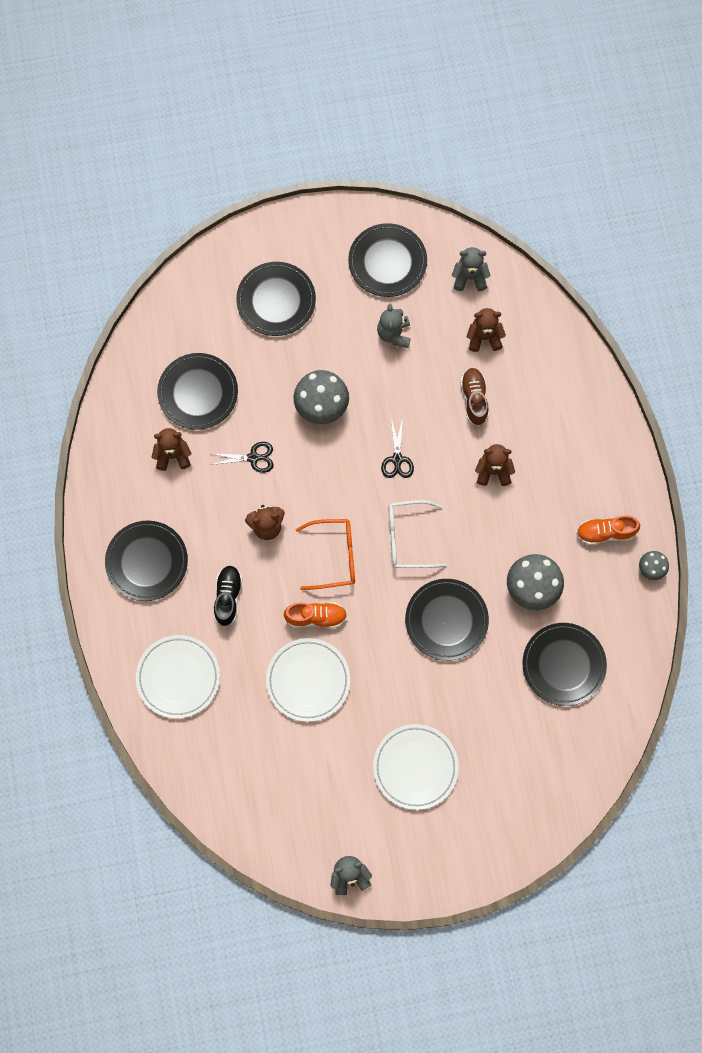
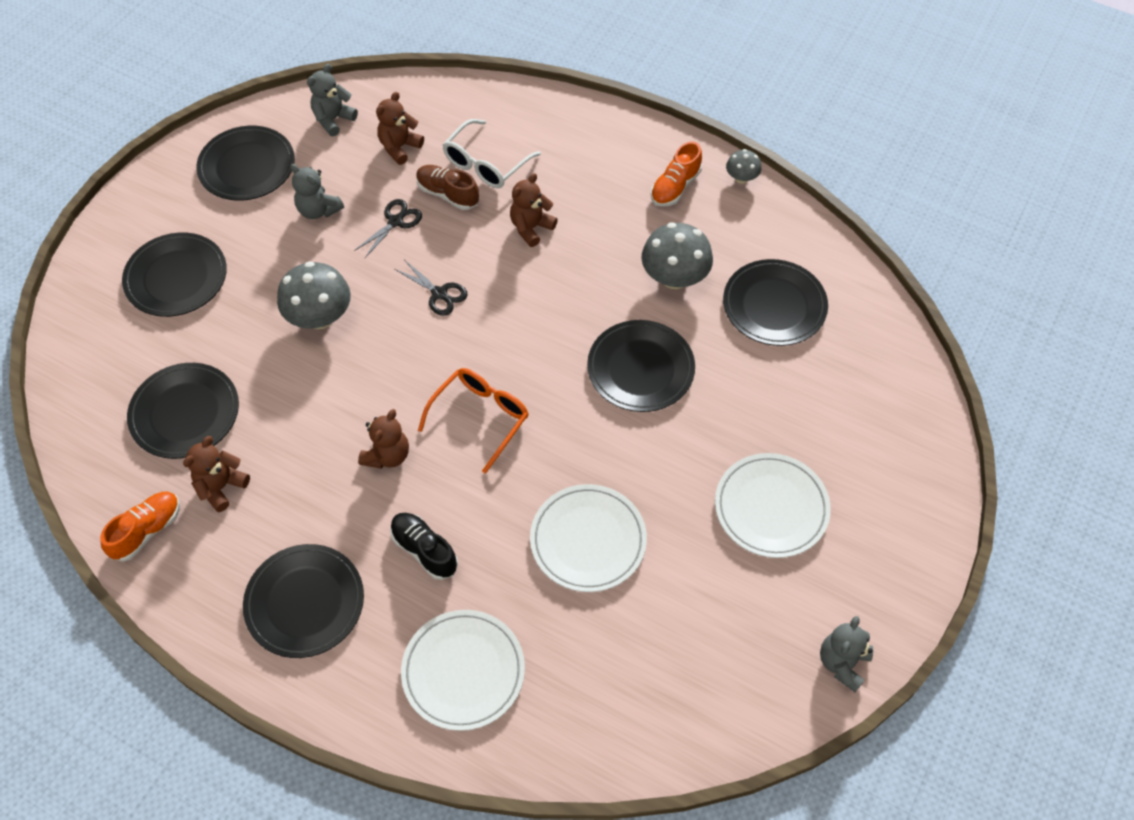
camera: 50 degrees left, 15 degrees down
black scissors [211,442,273,473] -> black scissors moved to [354,199,422,259]
orange shoe [284,602,347,628] -> orange shoe moved to [100,492,180,561]
white glasses [389,500,447,568] -> white glasses moved to [443,119,541,188]

